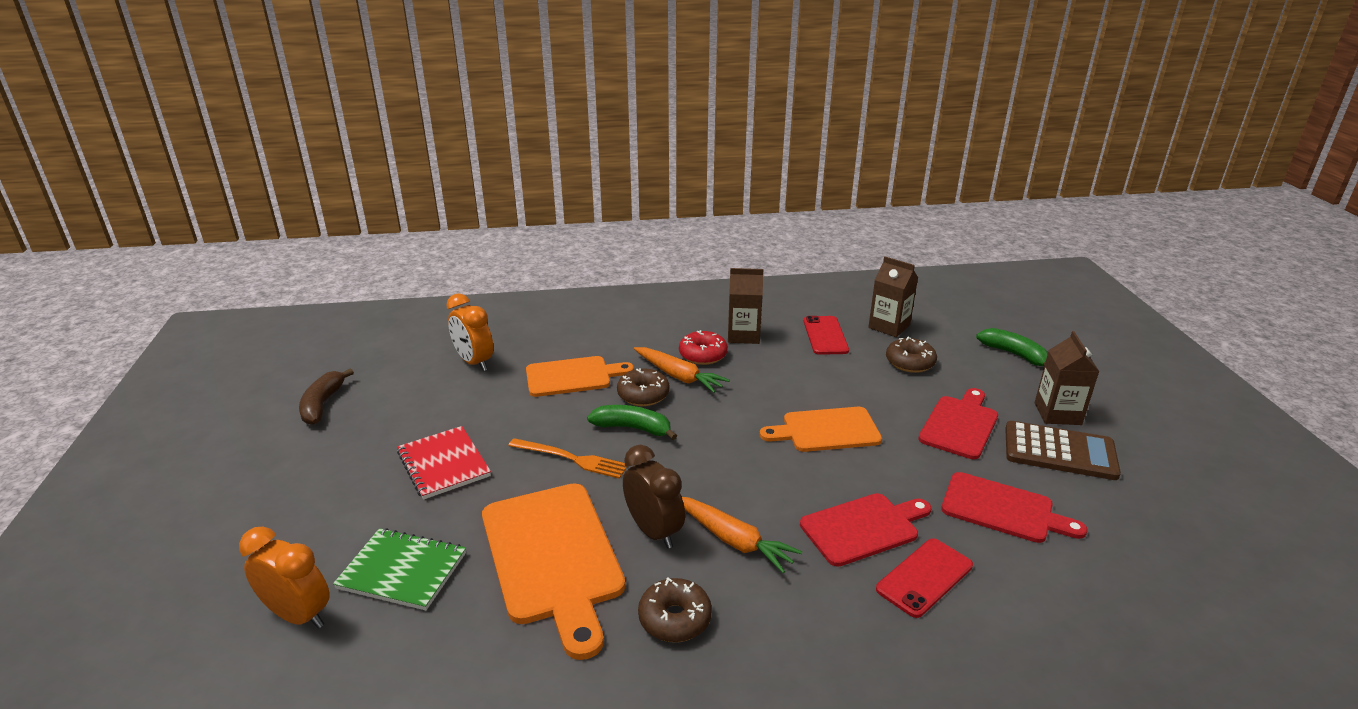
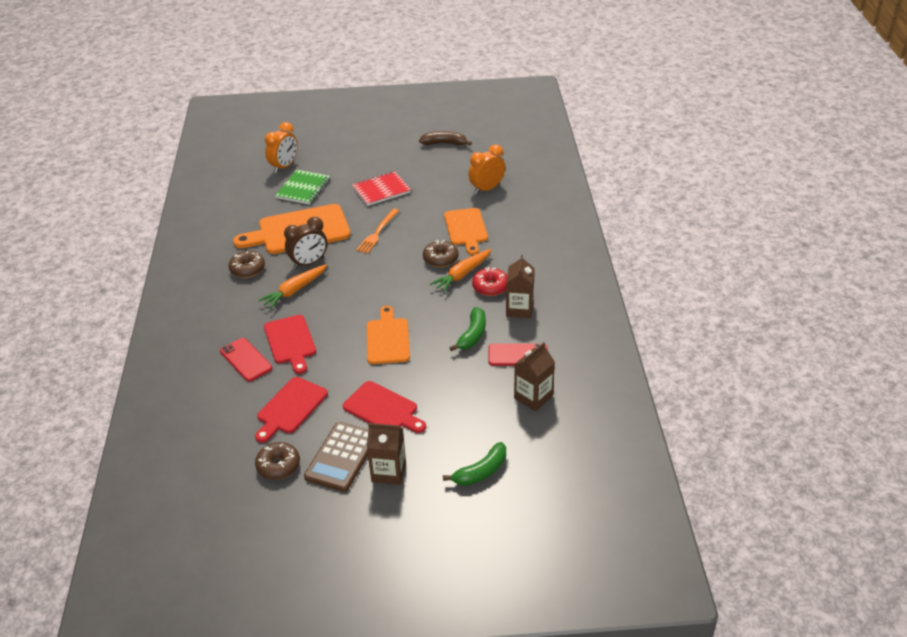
camera: 95 degrees right, 10 degrees up
green banana [587,405,677,440] -> green banana moved to [449,307,486,351]
brown donut [886,337,937,373] -> brown donut moved to [255,442,300,480]

